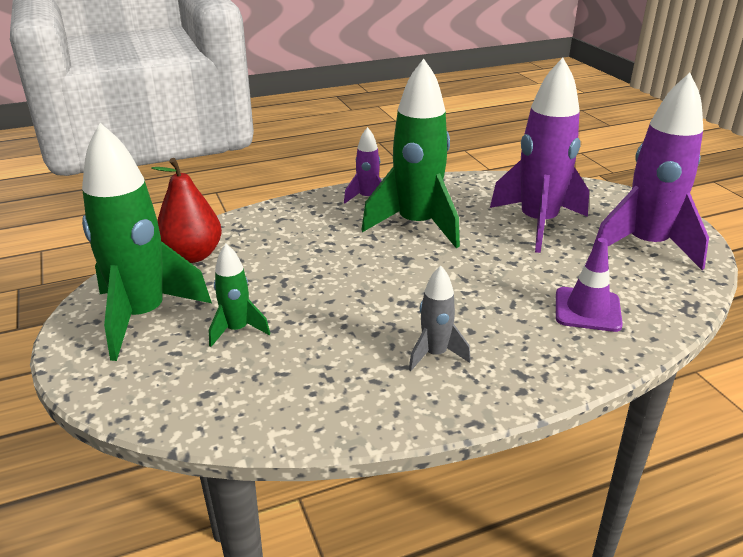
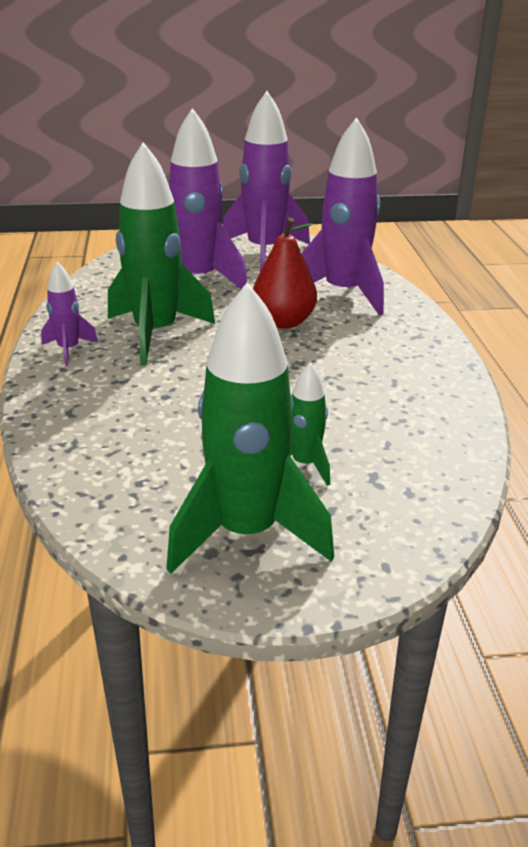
camera: 75 degrees left, 0 degrees up
red pear [151,158,222,263] -> red pear moved to [253,217,317,329]
grey rocket [409,266,471,371] -> none
purple traffic cone [556,238,623,332] -> purple rocket [301,117,384,316]

